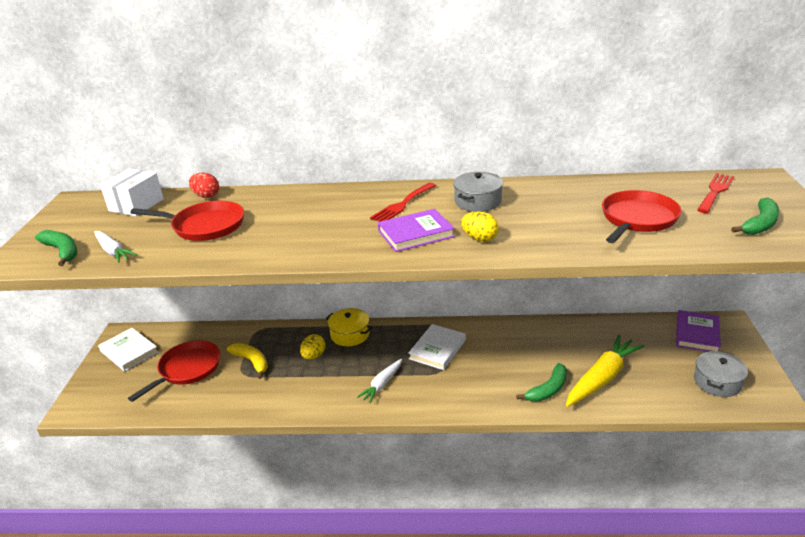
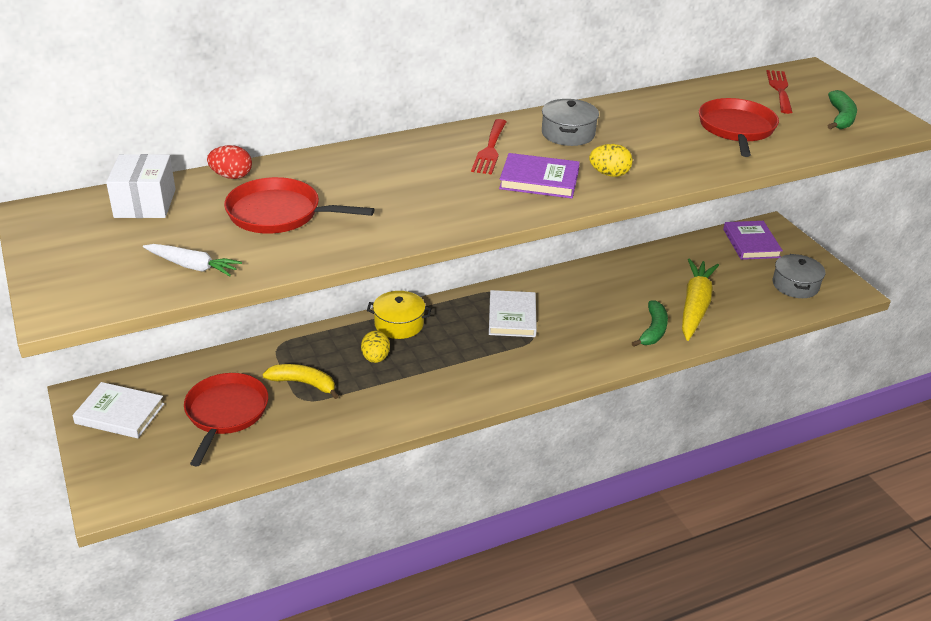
camera: 30 degrees left, 5 degrees up
green banana [35,230,77,266] -> none
red pan [130,201,244,241] -> red pan turned 150 degrees counterclockwise [224,177,374,234]
white carrot [357,359,402,403] -> none
purple book [378,209,455,252] -> purple book turned 60 degrees clockwise [499,153,580,198]

